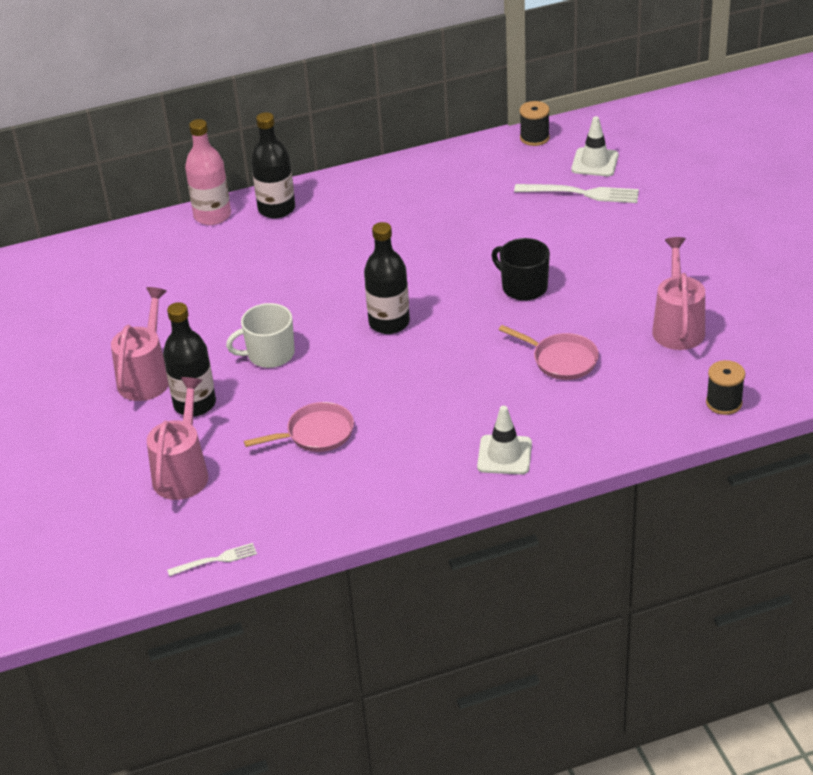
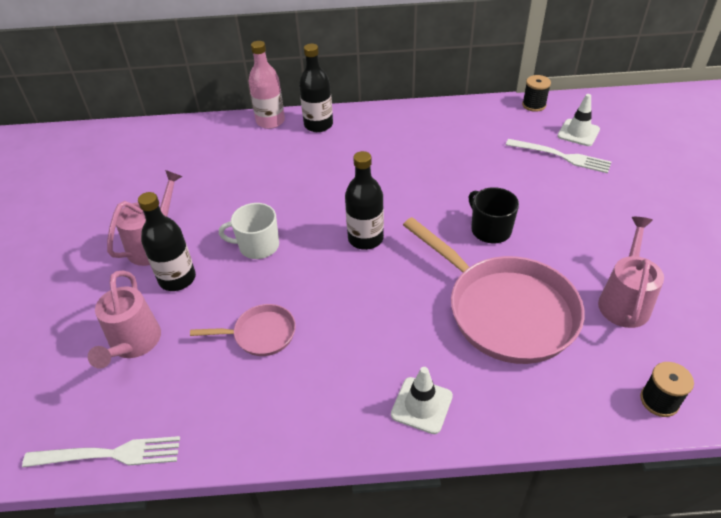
camera: 15 degrees right, 5 degrees up
pink watering can [147,377,208,500] -> pink watering can turned 150 degrees clockwise [88,270,161,369]
white fork [167,543,257,576] -> white fork [22,436,180,467], size x1.72
pink pan [499,325,599,380] -> pink pan [403,217,585,364], size x2.10

